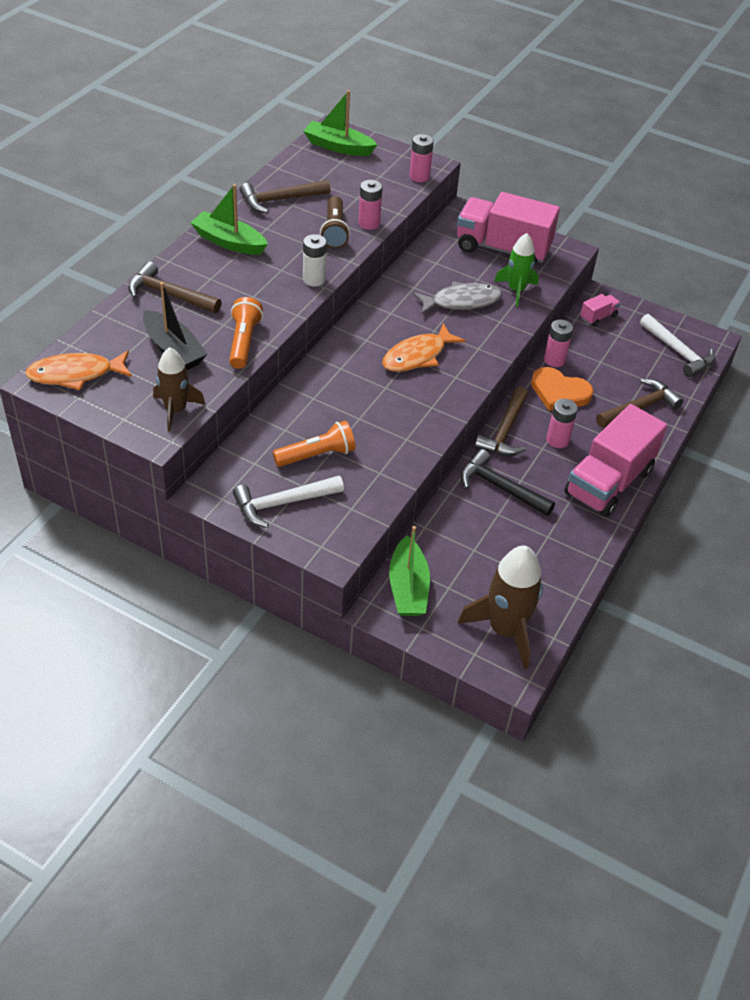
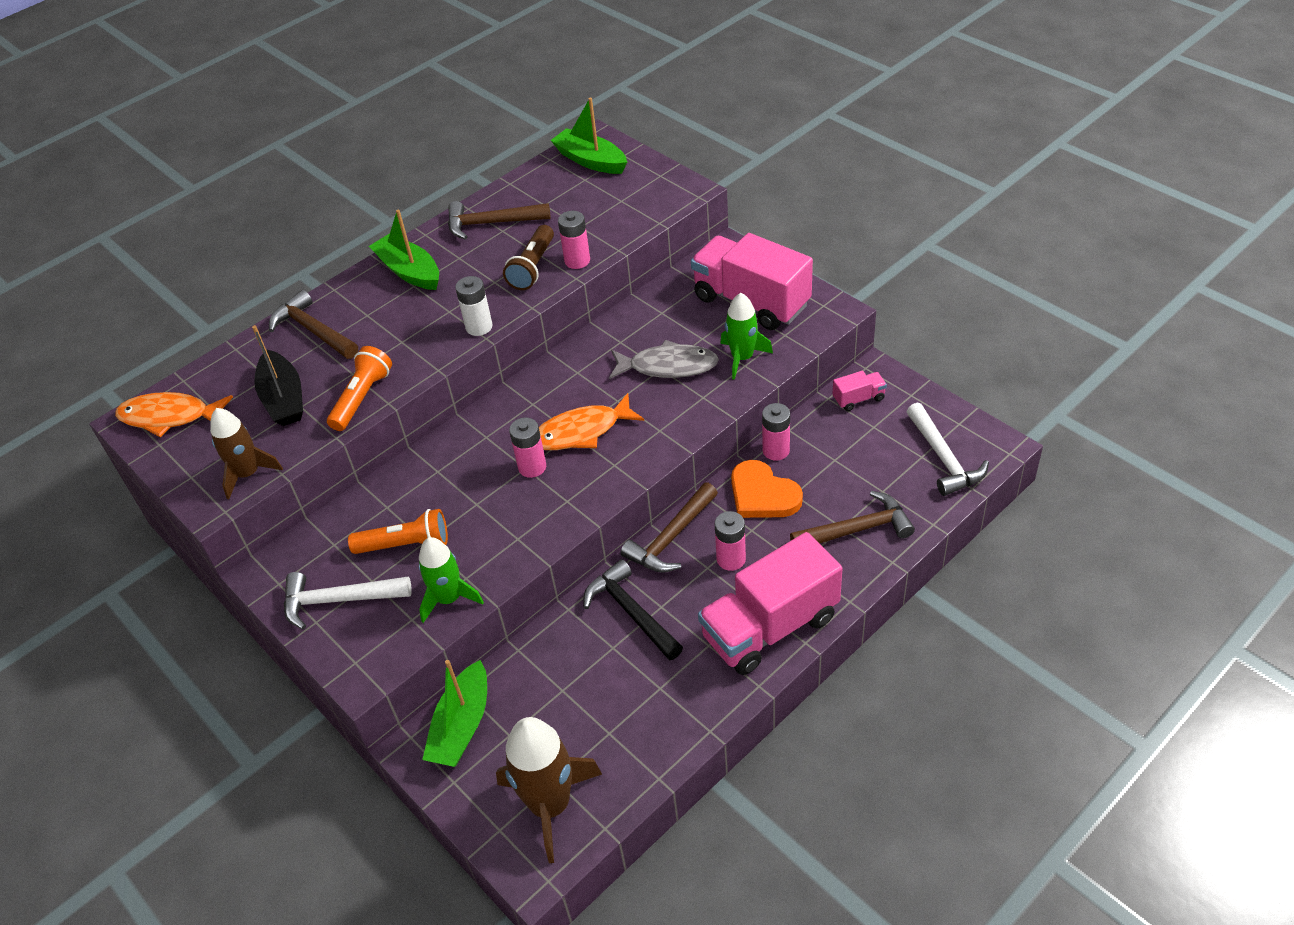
camera: 25 degrees right, 0 degrees up
pink battery [409,134,434,182] -> pink battery moved to [509,417,546,478]
none -> green rocket [419,537,484,623]

